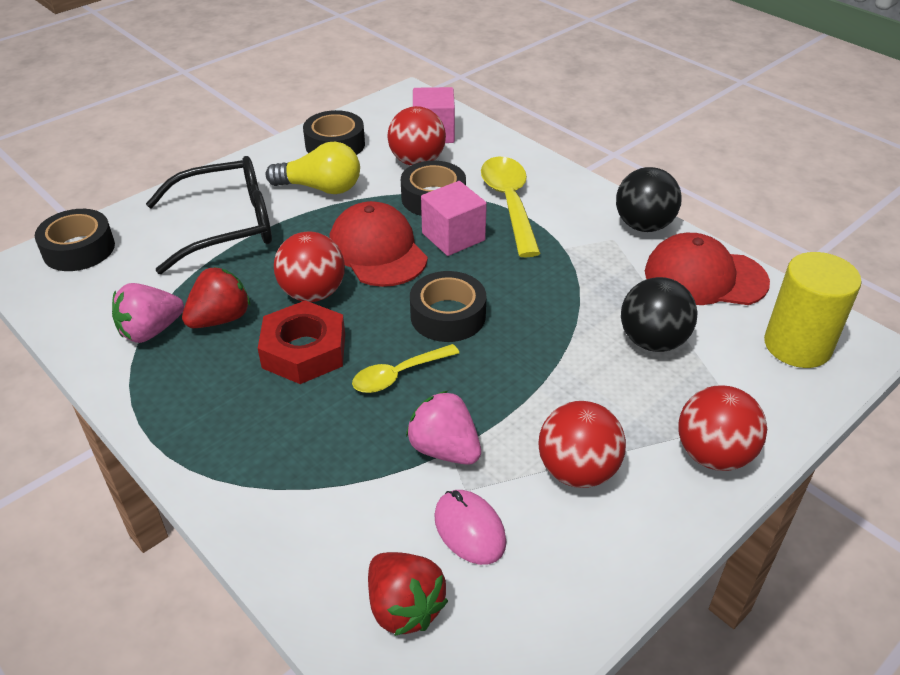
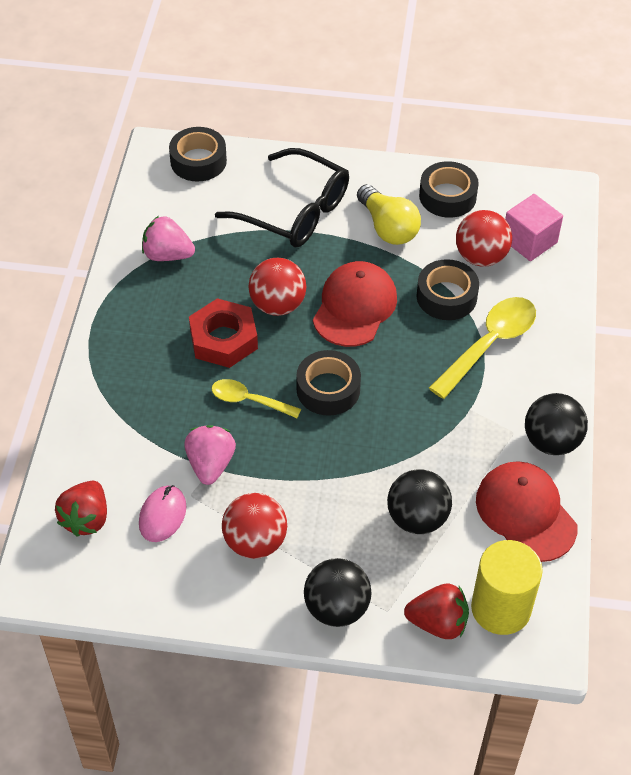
camera: 50 degrees right, 10 degrees up
red strawberry [182,267,250,328] -> red strawberry moved to [404,584,469,639]
pink cube [421,181,487,256] -> none
red ball [678,385,767,471] -> black ball [304,558,372,627]

